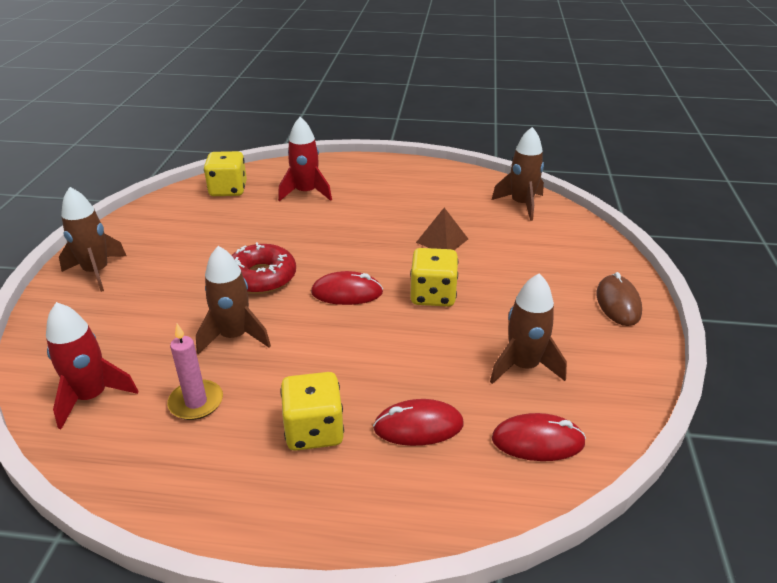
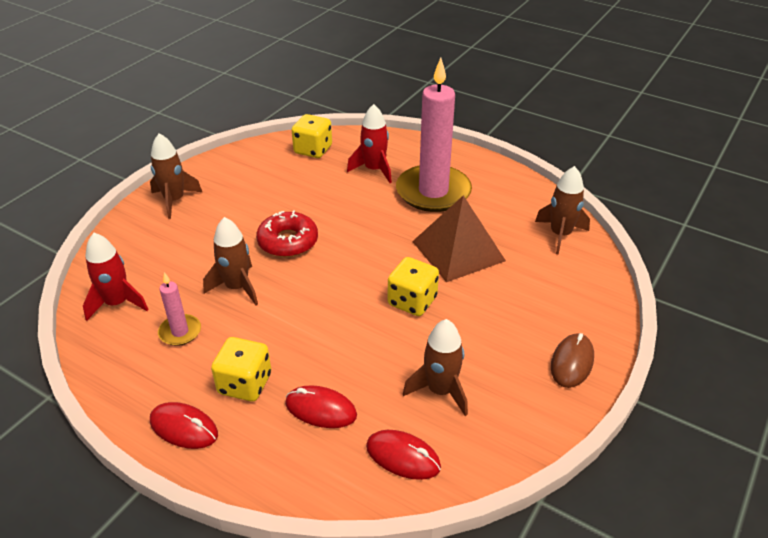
camera: 25 degrees right, 5 degrees up
red mouse [311,271,383,305] -> red mouse moved to [150,402,218,449]
brown pyramid [416,208,468,250] -> brown pyramid [412,195,506,282], size x1.90
none -> pink candle [396,58,472,212]

